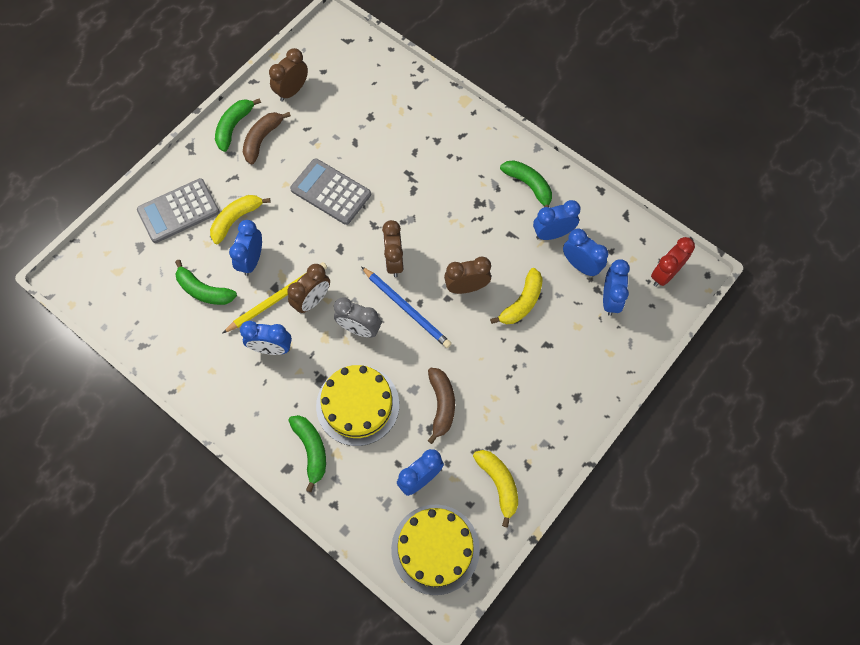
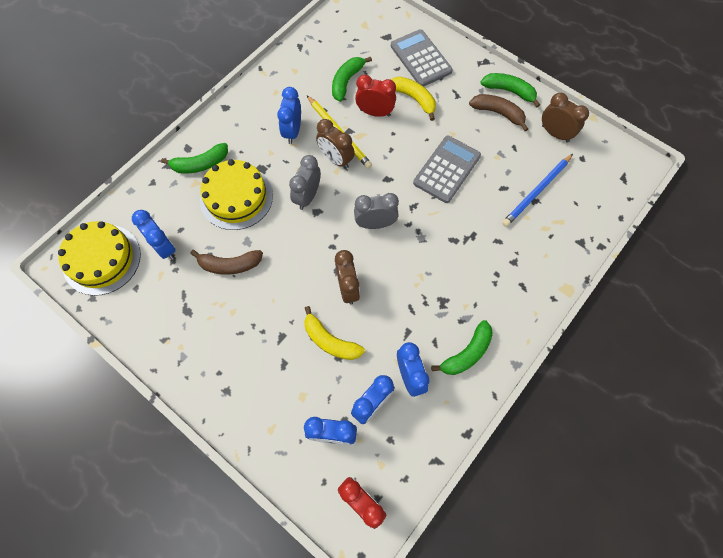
camera: 90 degrees right, 0 degrees up
blue clock [229,220,262,276] -> red clock [355,75,396,117]
blue pencil [361,266,452,348] -> blue pencil moved to [502,154,573,227]
brown clock [382,220,403,277] -> grey clock [354,193,399,229]
yellow banana [473,450,518,527] -> none

